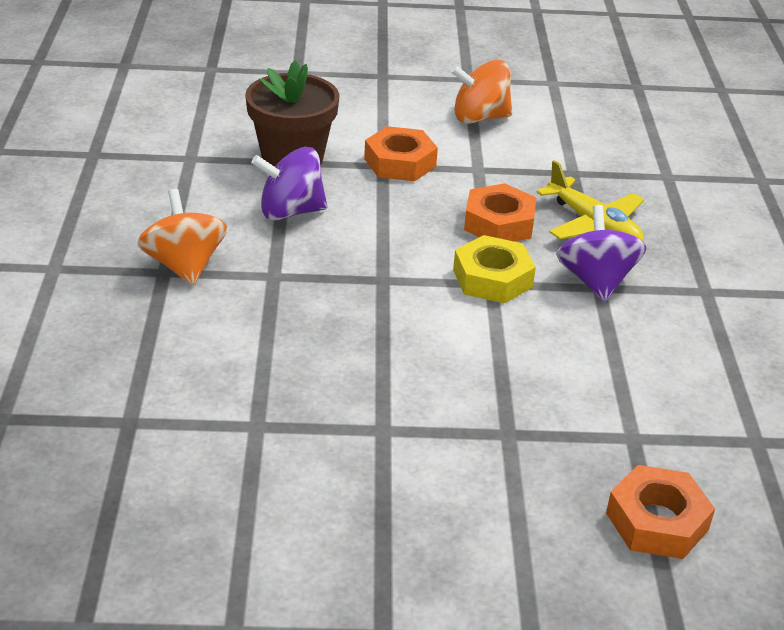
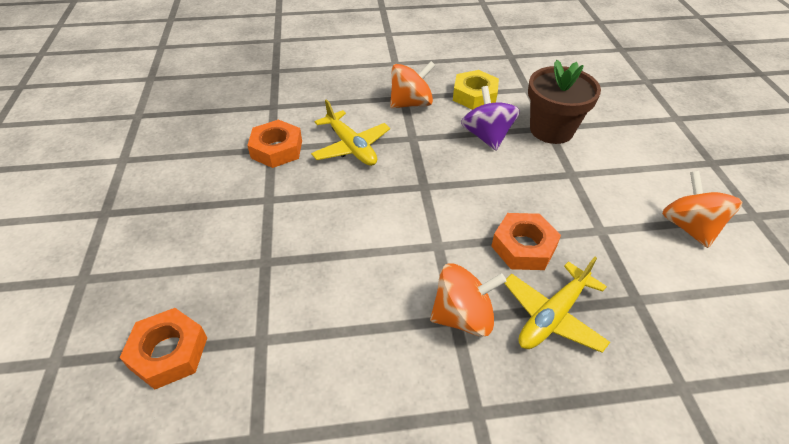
camera: 85 degrees right, 10 degrees up
orange nut [364,126,438,181] -> orange nut moved to [247,119,302,168]
yellow nut [453,235,536,303] -> yellow nut moved to [453,70,499,110]
purple spinning top [556,205,647,302] -> orange spinning top [430,263,506,337]
none -> yellow plane [311,99,390,166]

